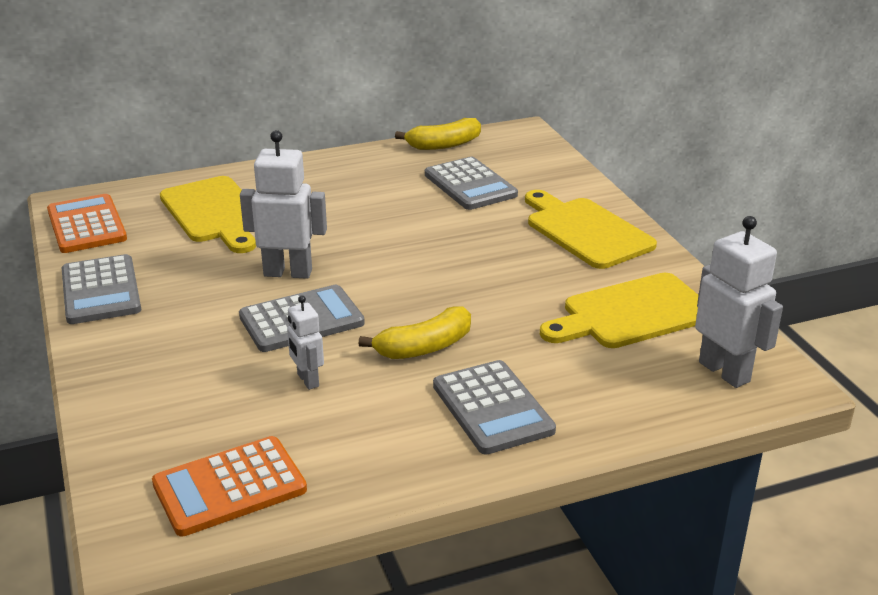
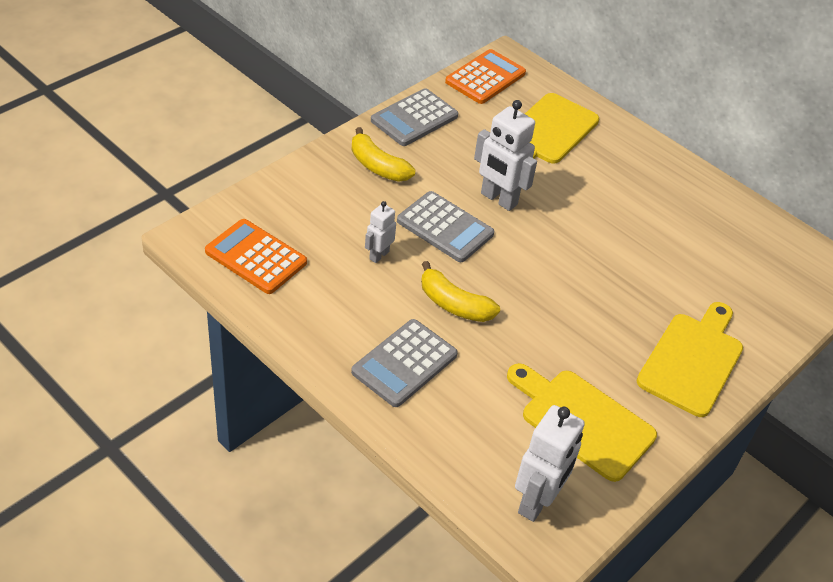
camera: 60 degrees right, 15 degrees up
white robot [240,130,327,279] -> white robot turned 150 degrees clockwise [474,100,537,211]
yellow banana [395,118,481,150] -> yellow banana moved to [352,127,415,182]
grey calculator [425,157,518,210] -> none

